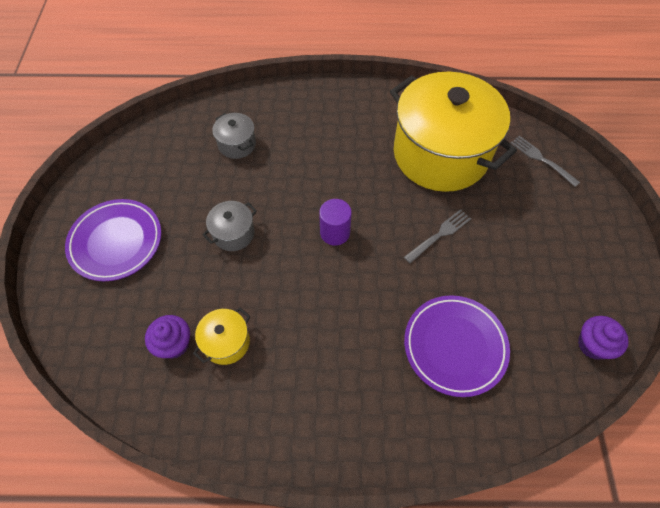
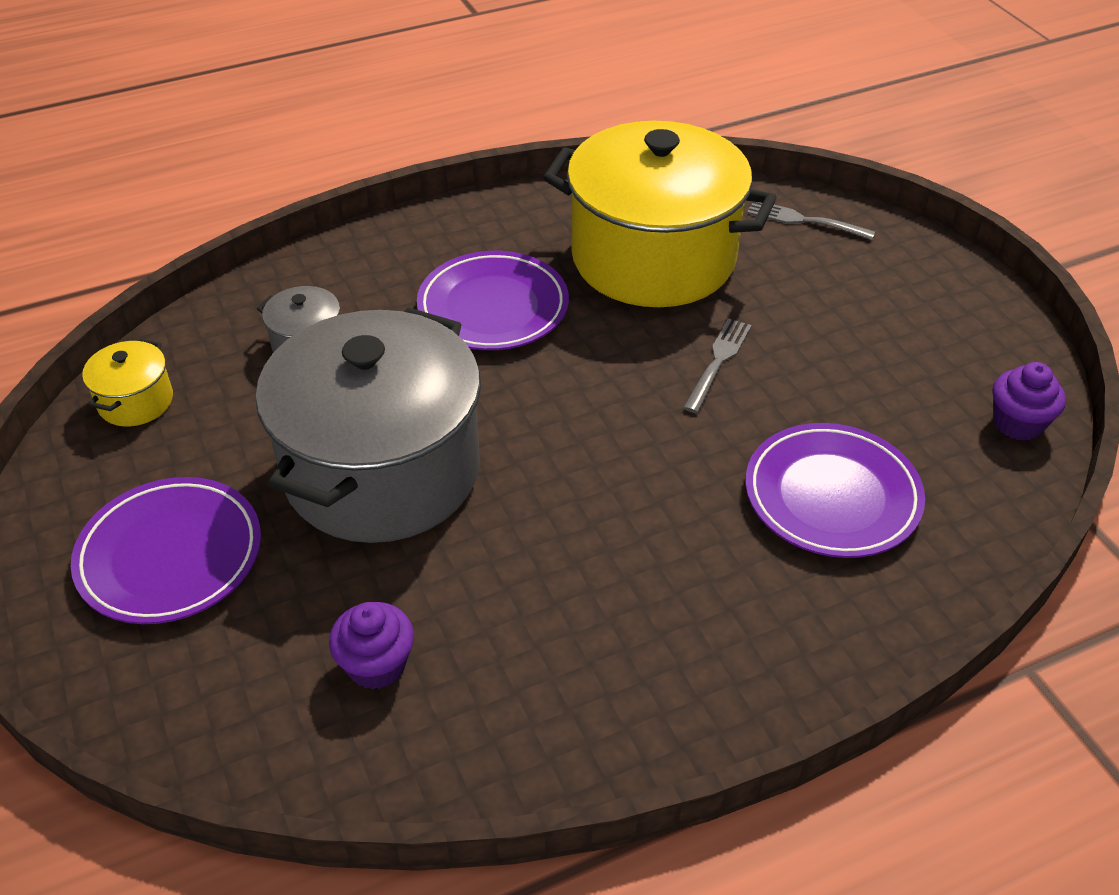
camera: 25 degrees left, 15 degrees down
yellow pot [193,307,251,365] -> yellow pot moved to [82,339,173,426]
grey pot [203,201,257,251] -> grey pot [255,307,481,543], size x2.49
purple cylinder [319,199,352,246] -> none
none -> purple plate [417,251,569,350]

